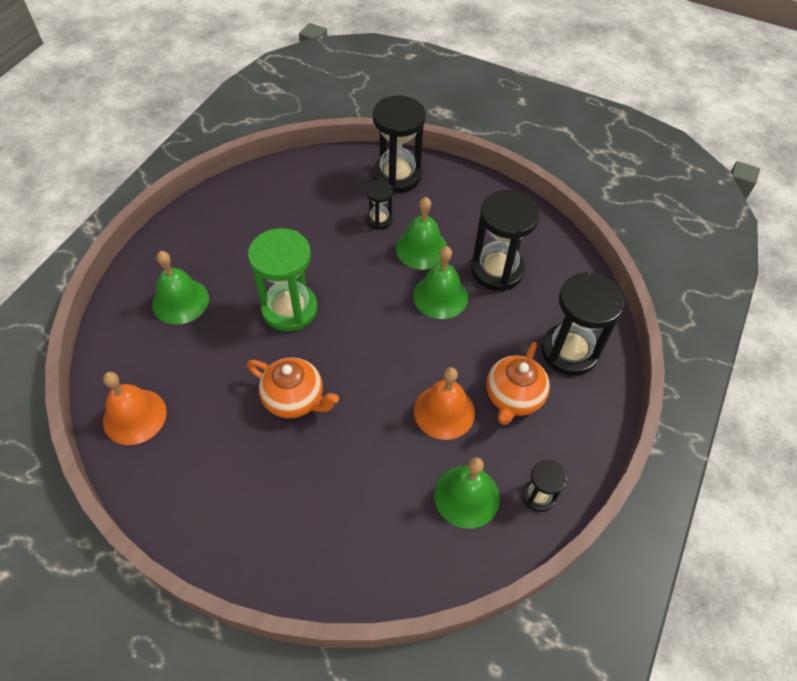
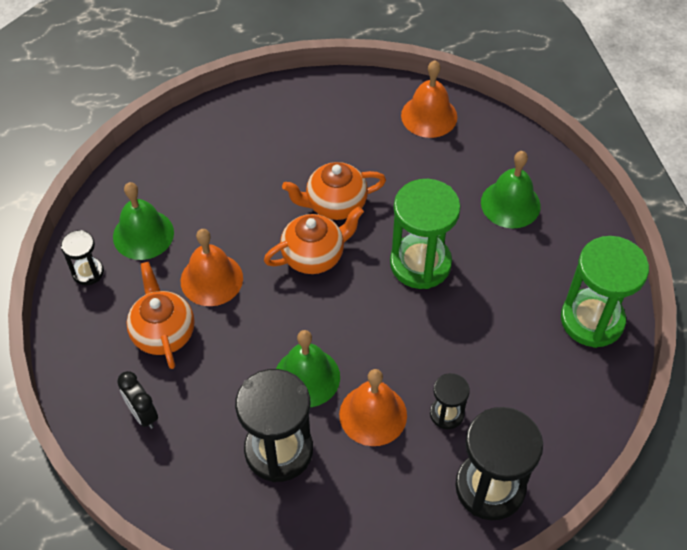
camera: 140 degrees right, 0 degrees up
green bell [396,197,448,269] -> orange bell [339,369,407,446]
black hourglass [541,272,625,376] -> black clock [117,371,158,429]
none -> orange teapot [264,206,364,274]
none -> green hourglass [561,236,649,348]

